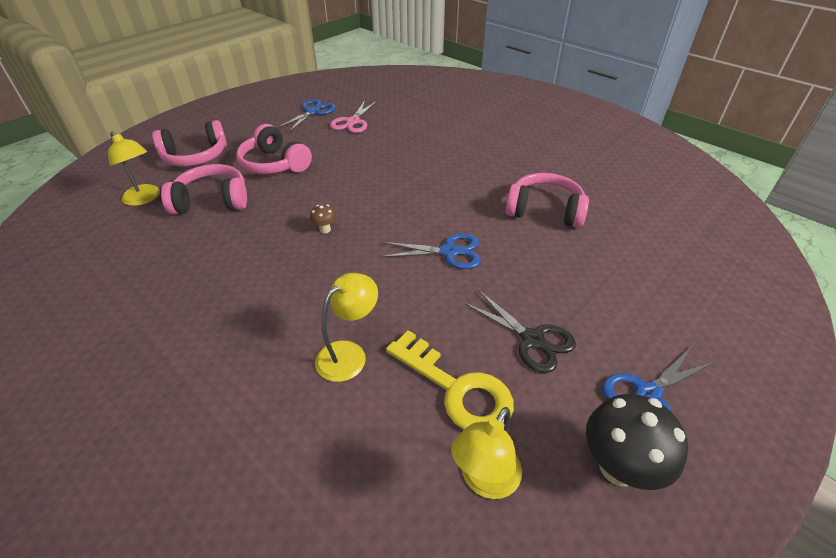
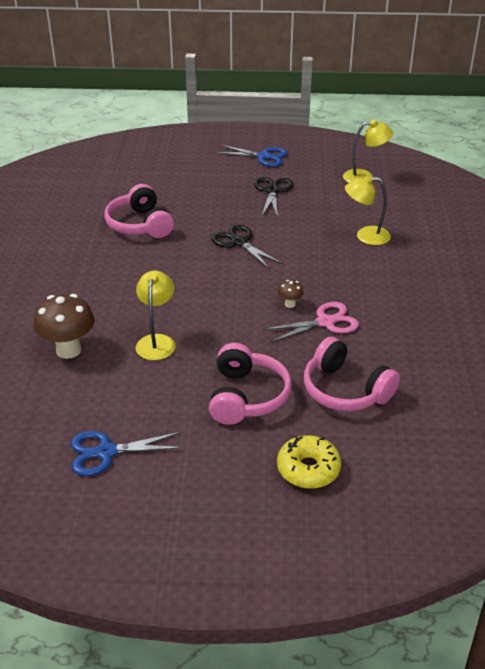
camera: 130 degrees left, 5 degrees down
yellow lamp [108,132,160,206] -> yellow lamp moved to [136,271,175,360]
pink headphones [152,120,227,166] -> yellow donut [277,435,341,489]
pink scissors [330,100,377,133] -> pink scissors moved to [263,302,359,342]
blue scissors [381,233,481,269] -> black scissors [211,224,283,270]
yellow key [386,330,514,430] -> none
black mushroom [586,394,688,490] -> none
none -> brown mushroom [33,294,95,359]

